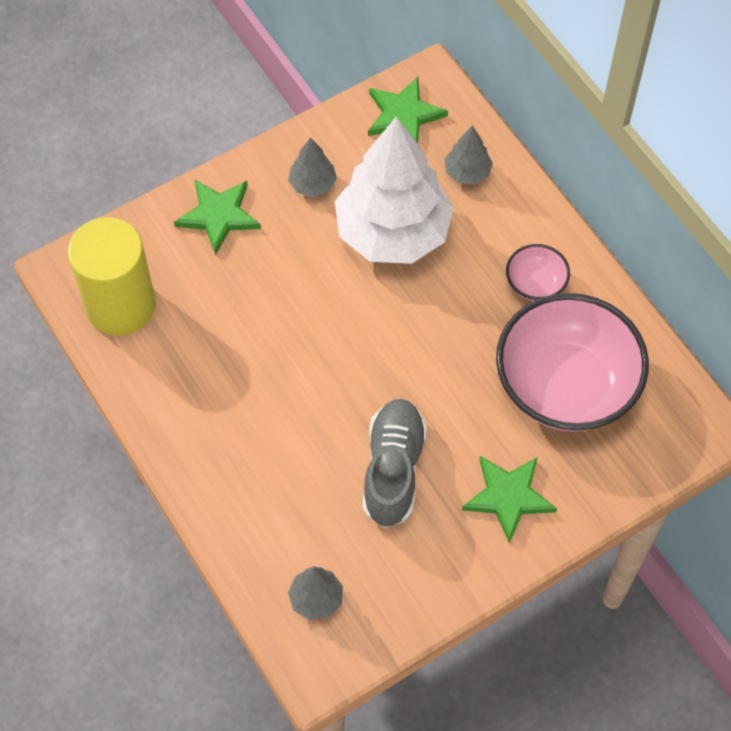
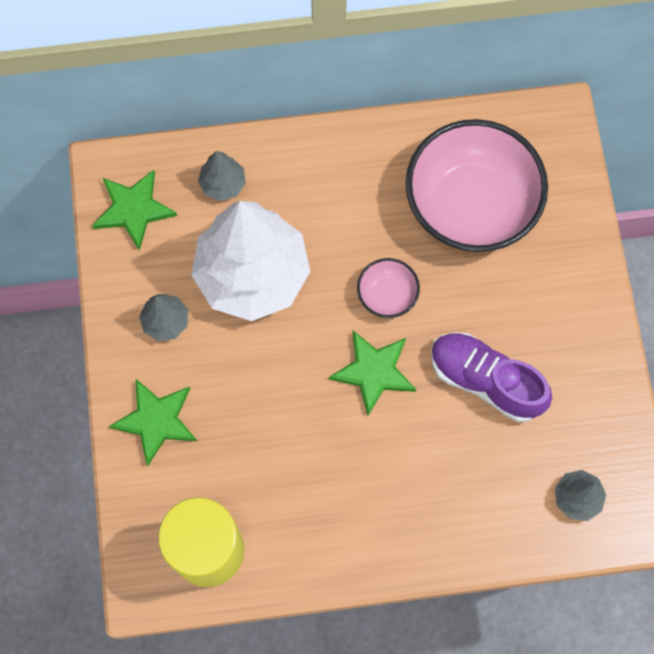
camera: 65 degrees left, 10 degrees up
grey shoe [363,399,427,528] -> purple shoe [431,332,552,422]
green star [462,456,557,543] -> green star moved to [329,331,416,415]
pink bowl [506,244,570,301] -> pink bowl moved to [357,258,420,318]

